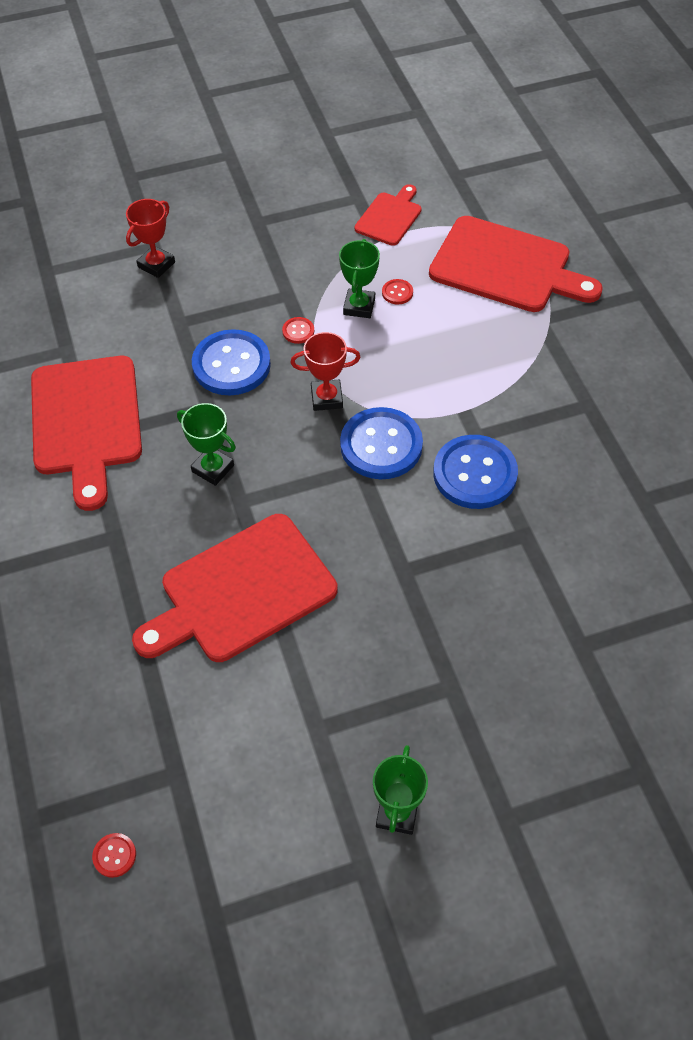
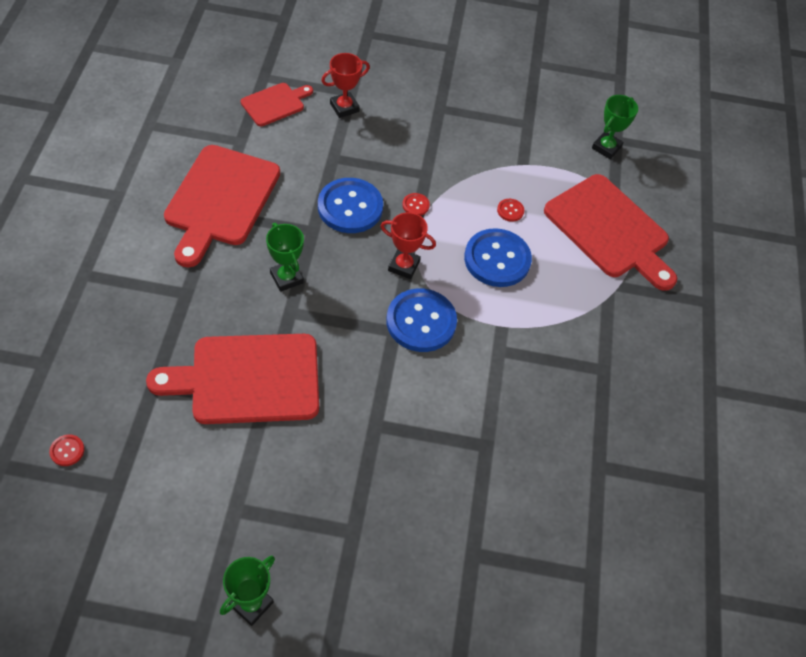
camera: 20 degrees right, 0 degrees up
red button [92,833,136,878] -> red button moved to [49,434,85,466]
green trophy [339,239,380,318] -> green trophy moved to [592,95,638,159]
red cutting board [354,184,422,246] -> red cutting board moved to [241,83,313,126]
blue button [433,435,518,509] -> blue button moved to [464,228,532,287]

